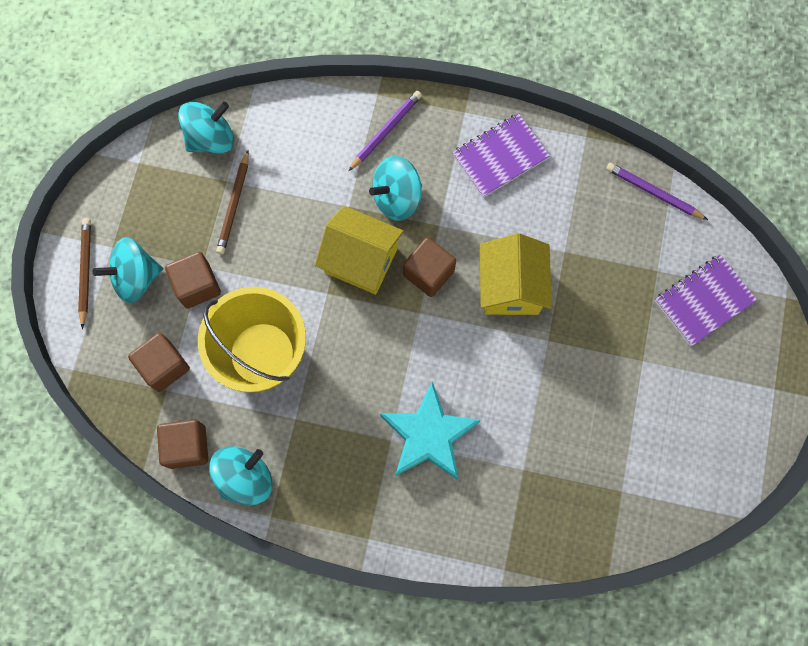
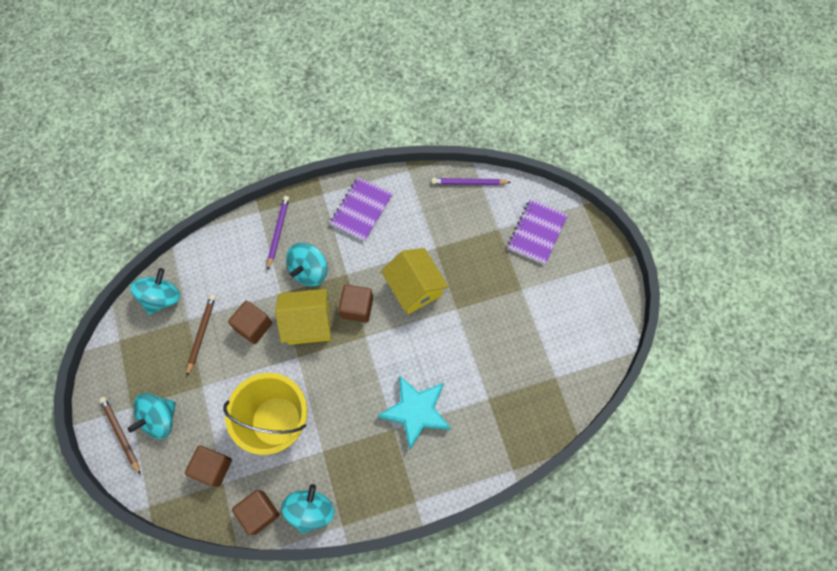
camera: 30 degrees left, 5 degrees down
brown cube [165,252,221,309] -> brown cube moved to [228,301,272,344]
brown pencil [216,150,249,254] -> brown pencil turned 150 degrees counterclockwise [187,295,216,376]

